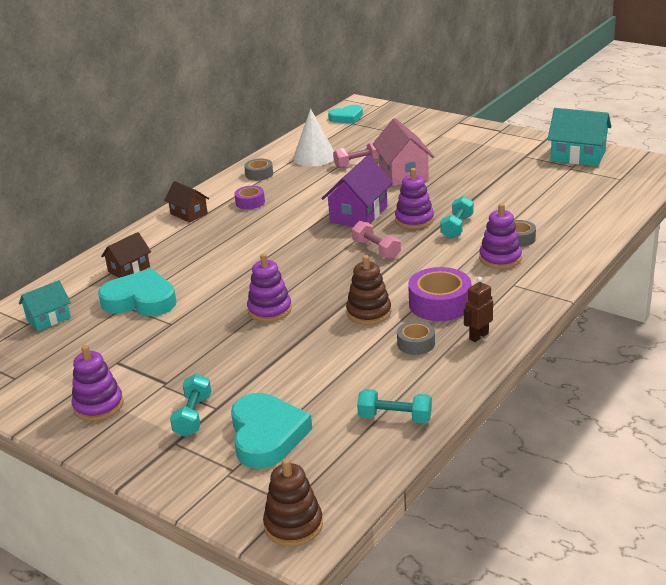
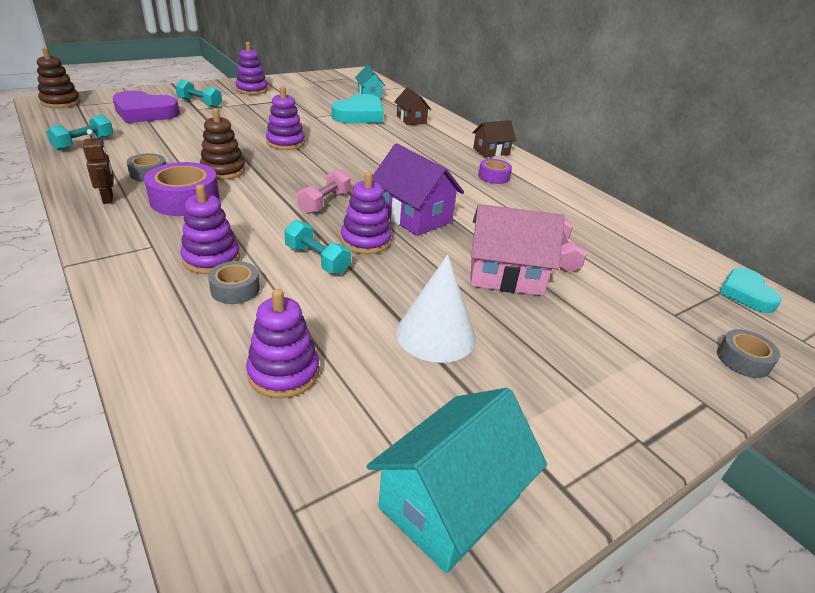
camera: 105 degrees right, 5 degrees up
turquoise heart [231,393,312,469] -> purple heart [113,90,180,123]
grey tape [244,159,273,181] -> grey tape moved to [717,329,780,378]
white cone [293,109,334,166] -> white cone moved to [396,255,476,363]
pink dumbbell [352,221,401,259] -> pink dumbbell turned 45 degrees counterclockwise [297,169,351,214]
none -> purple stacking toy [246,289,319,398]

